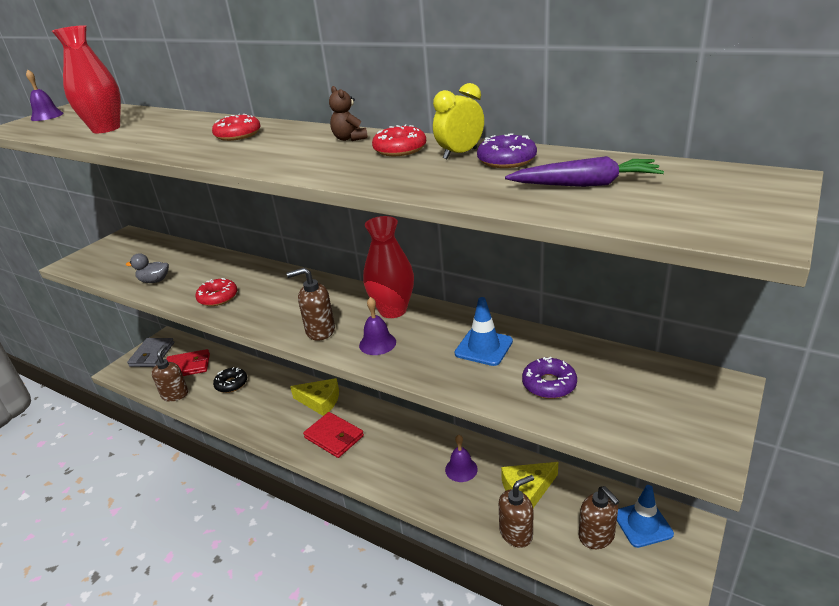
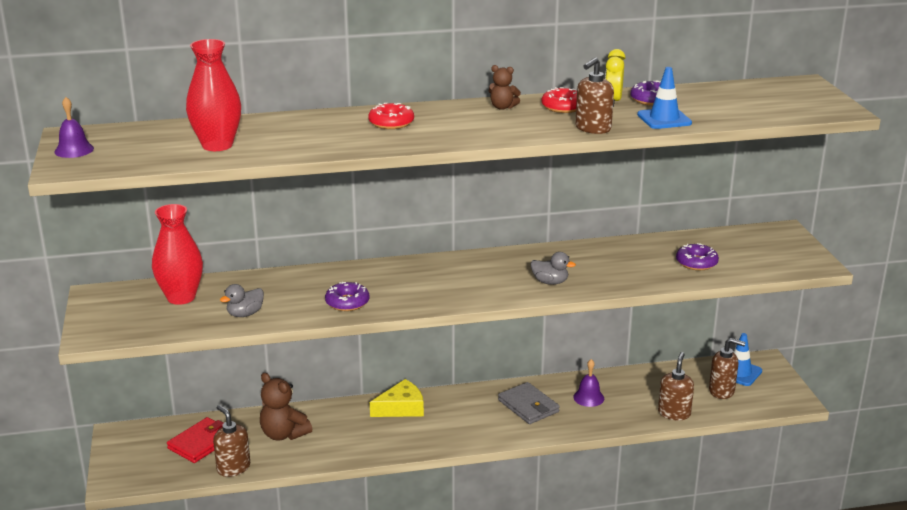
camera: 45 degrees left, 5 degrees down
grey wallet [127,338,174,367] -> grey wallet moved to [498,382,560,424]
red donut [195,278,237,306] -> purple donut [325,282,370,311]
black donut [213,367,247,393] -> brown teddy bear [260,373,312,441]
brown soap dispenser [287,268,335,341] -> brown soap dispenser moved to [575,57,614,134]
red wallet [303,412,364,458] -> none
purple bell [359,297,396,355] -> grey duck [531,252,576,285]
red vase [363,216,414,318] -> red vase moved to [152,204,203,305]
blue traffic cone [455,297,513,366] -> blue traffic cone moved to [637,67,692,129]
yellow cheese [501,462,558,508] -> none
purple carrot [505,156,664,187] -> none

